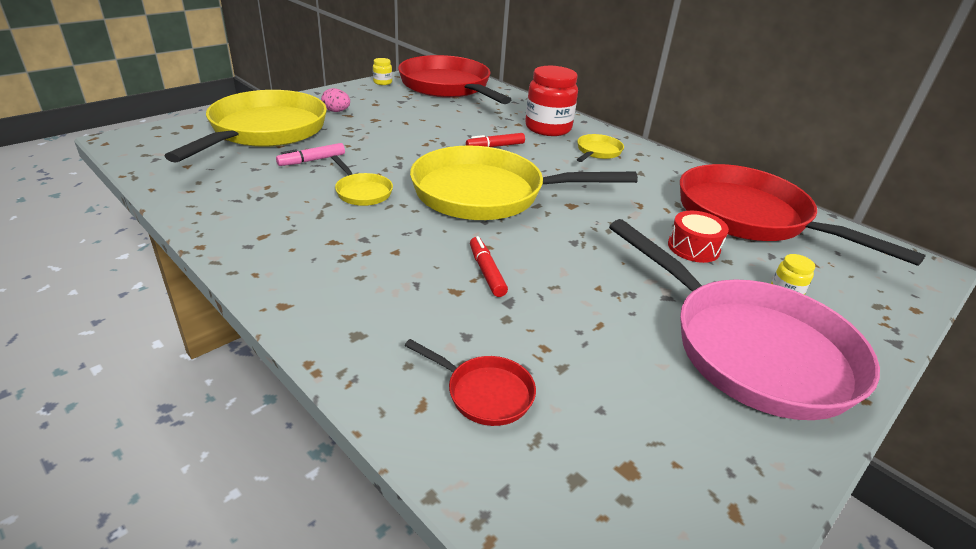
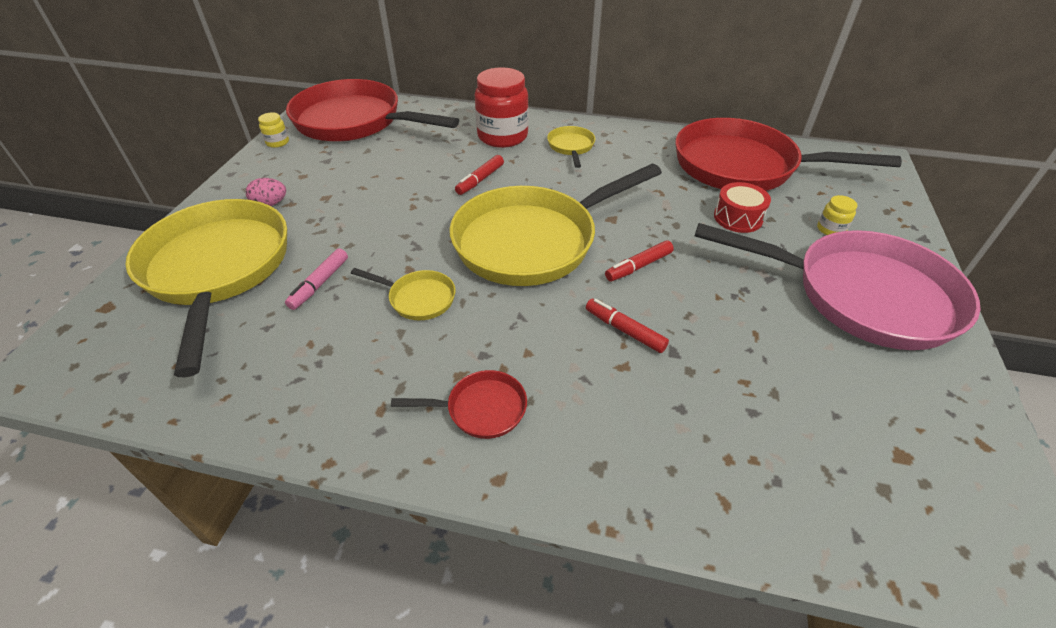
camera: 30 degrees left, 10 degrees up
red pan [405,339,536,426] -> red pan moved to [391,370,527,439]
none -> red marker [605,240,674,281]

